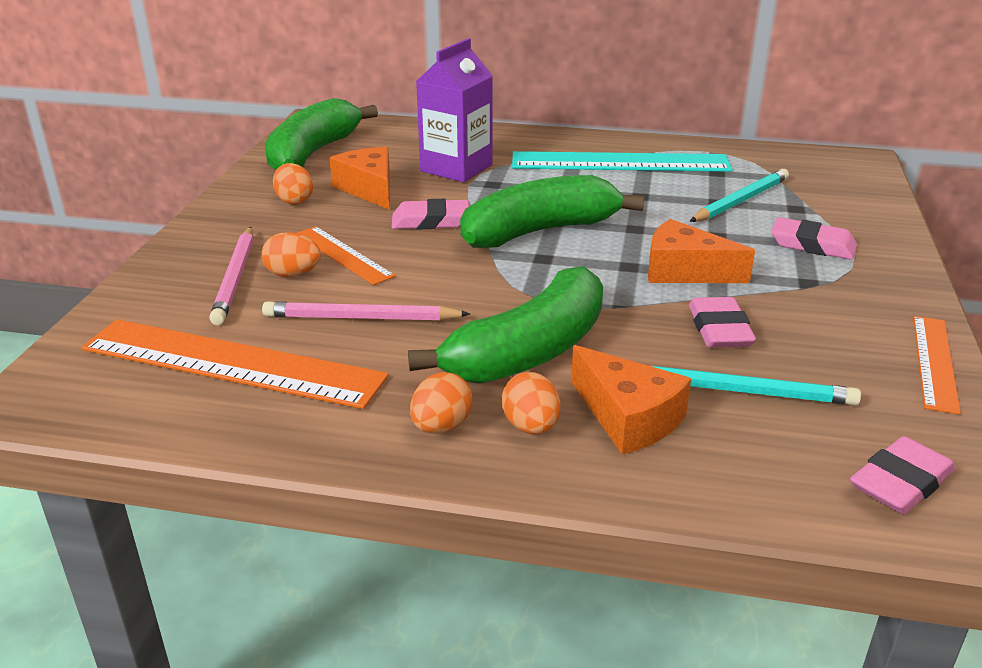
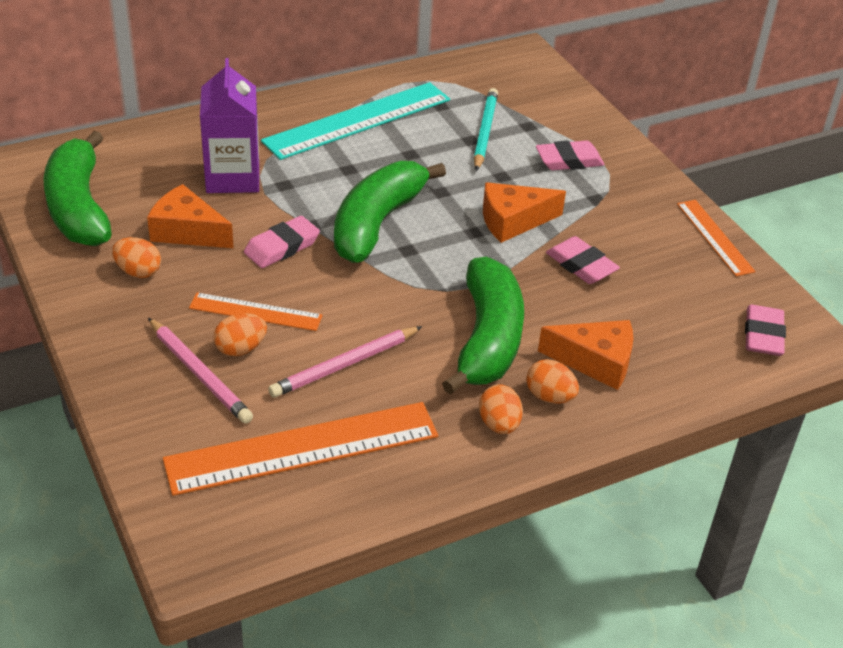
camera: 40 degrees left, 10 degrees up
turquoise pencil [652,366,861,405] -> none

